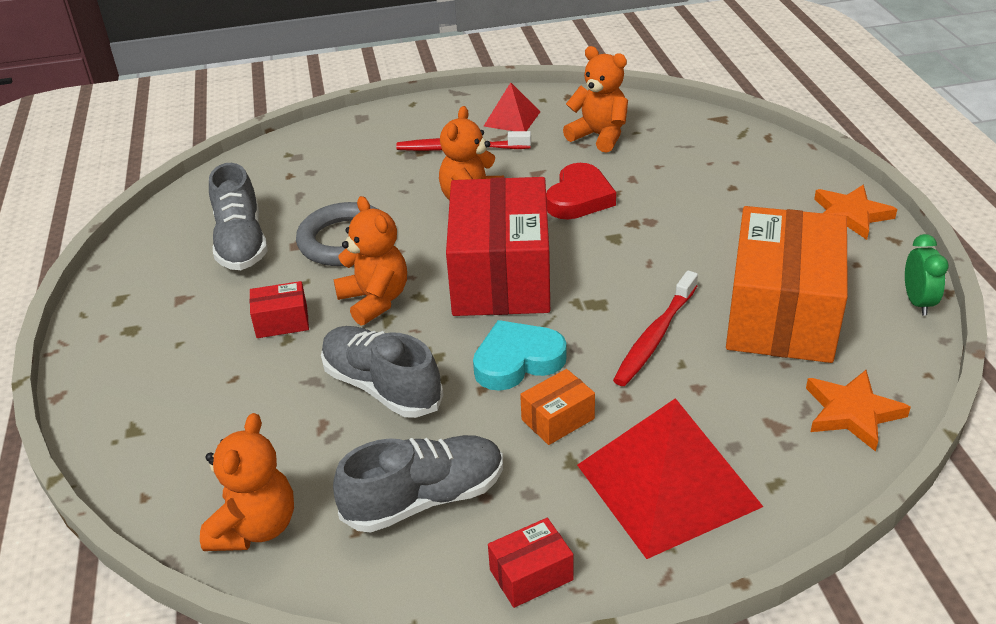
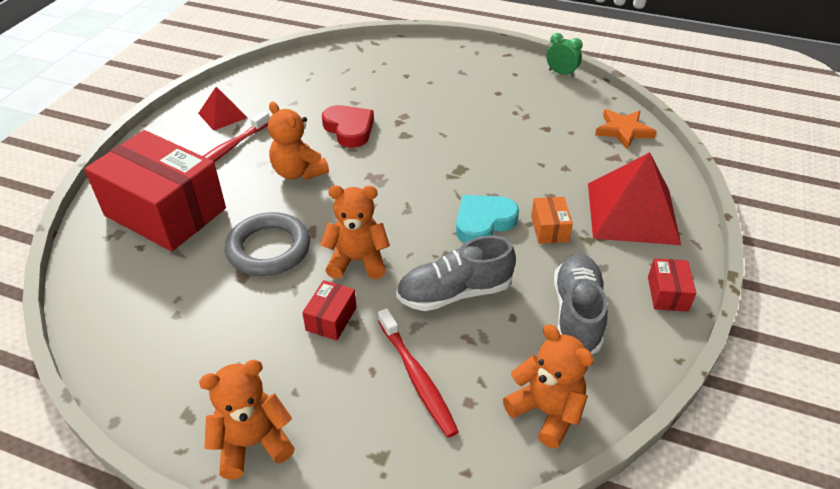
camera: 60 degrees left, 5 degrees up
grey shoe [209,163,268,270] -> none
red box [446,177,550,316] -> red box moved to [84,130,226,251]
turquoise heart [473,320,567,391] -> turquoise heart turned 45 degrees clockwise [456,195,519,243]
orange teddy bear [563,46,628,153] -> orange teddy bear moved to [199,360,295,479]
red toothbrush [613,270,698,386] -> red toothbrush moved to [378,308,459,438]
orange box [726,206,848,363] -> none
orange star [814,185,897,240] -> none

